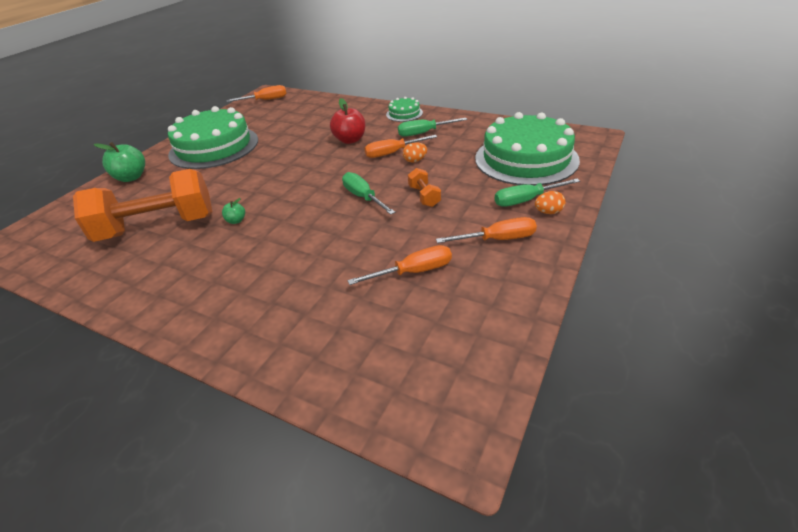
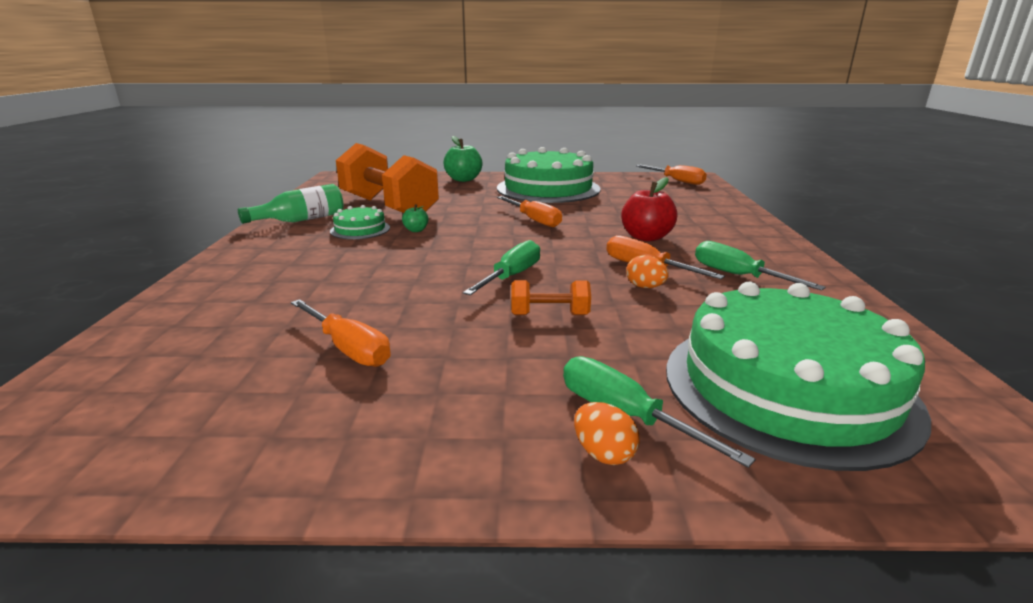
camera: 60 degrees right, 15 degrees down
green cake [386,97,423,122] -> green cake moved to [330,205,390,239]
orange dumbbell [408,168,441,207] -> orange dumbbell turned 45 degrees clockwise [511,280,591,315]
orange screwdriver [436,217,537,243] -> orange screwdriver moved to [497,196,562,227]
none -> green bottle [238,184,344,224]

